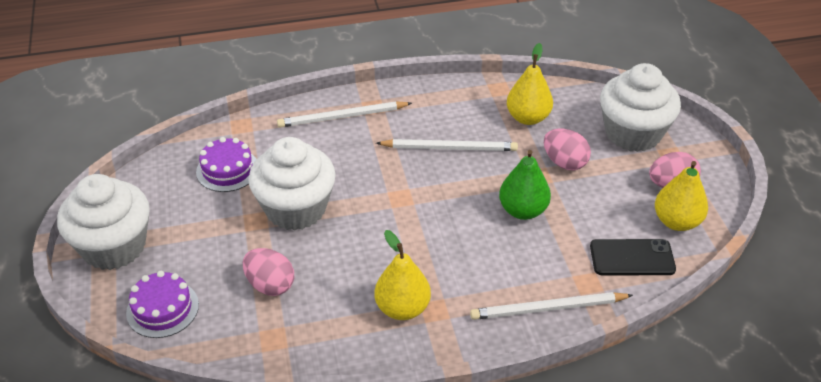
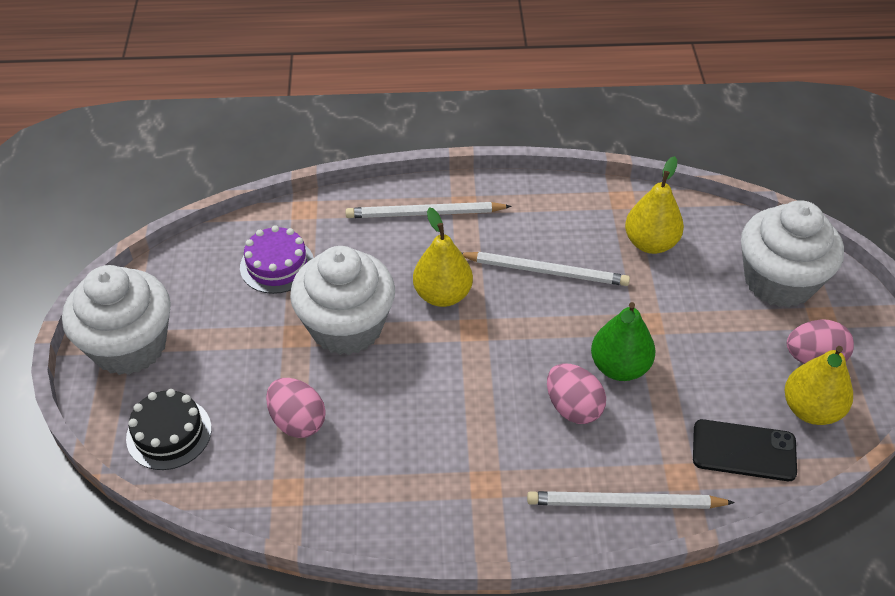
camera: 10 degrees right, 5 degrees up
purple cake [126,271,199,338] -> black cake [126,389,211,470]
yellow pear [375,230,431,320] -> yellow pear moved to [413,207,473,307]
pink egg [544,129,591,171] -> pink egg moved to [547,364,606,424]

